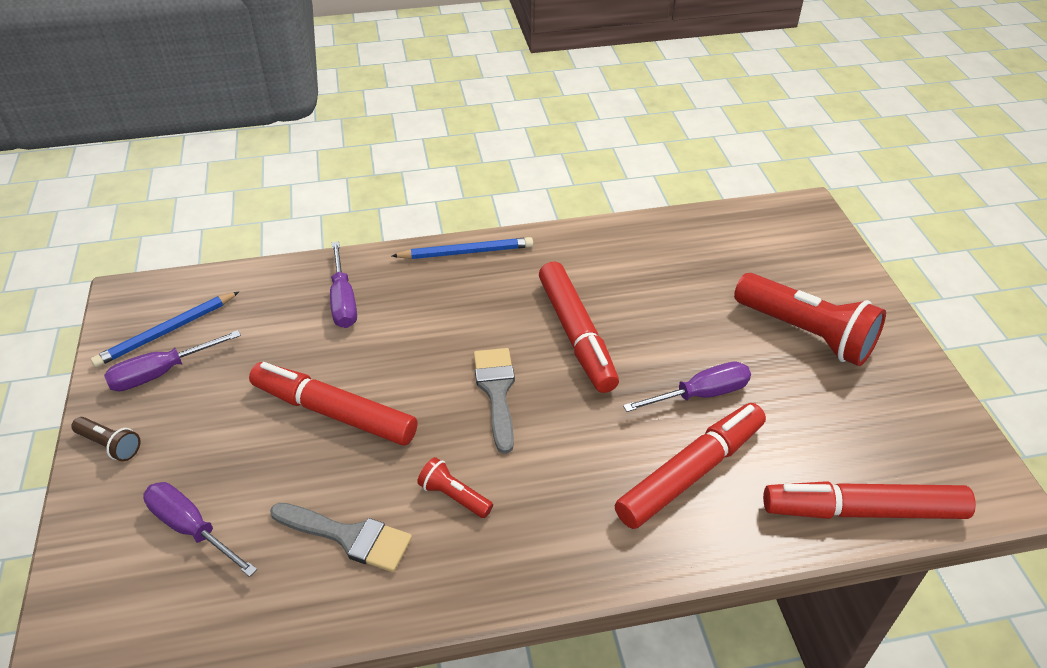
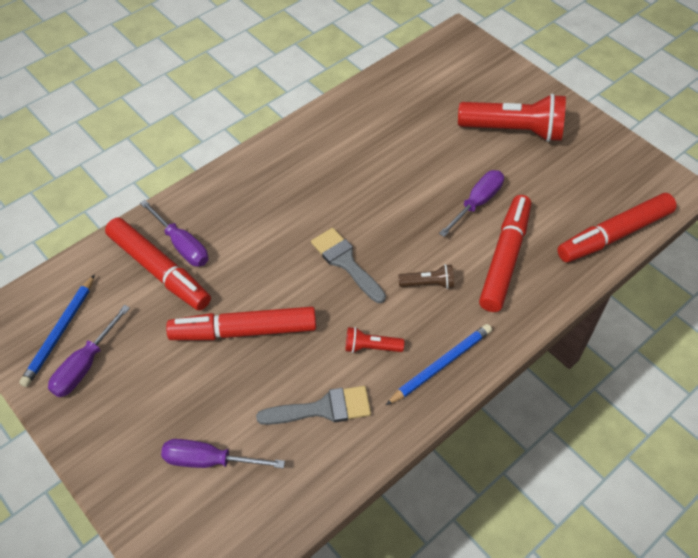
camera: 30 degrees left, 10 degrees up
brown flashlight [71,417,141,462] -> brown flashlight moved to [398,264,454,289]
blue pencil [392,237,533,259] -> blue pencil moved to [386,324,492,405]
red marker [539,262,619,393] -> red marker moved to [105,218,211,311]

